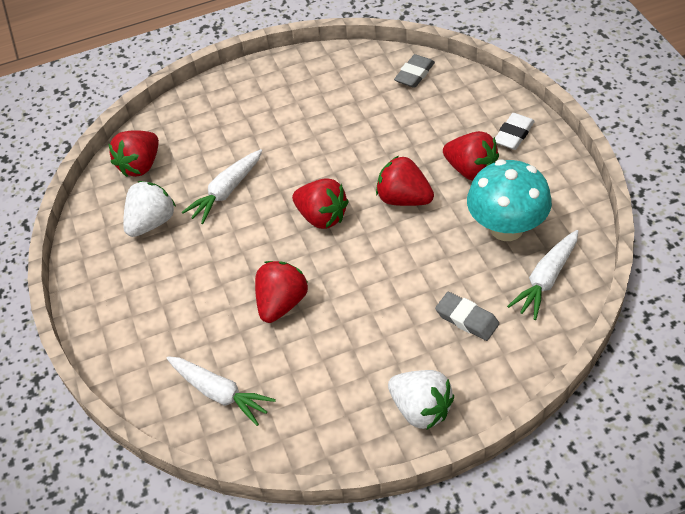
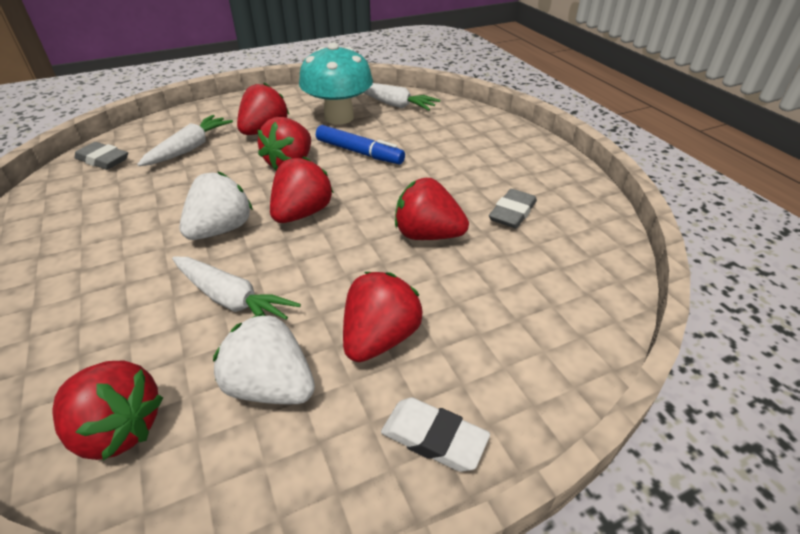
camera: 100 degrees left, 10 degrees down
white carrot [167,356,276,426] -> white carrot moved to [137,115,233,166]
white strawberry [388,370,454,430] -> white strawberry moved to [179,171,253,240]
grey eraser [435,292,499,341] -> grey eraser moved to [489,189,537,229]
white eraser [495,113,535,150] -> white eraser moved to [381,397,490,472]
none -> blue marker [316,125,405,164]
none -> red strawberry [343,272,423,362]

